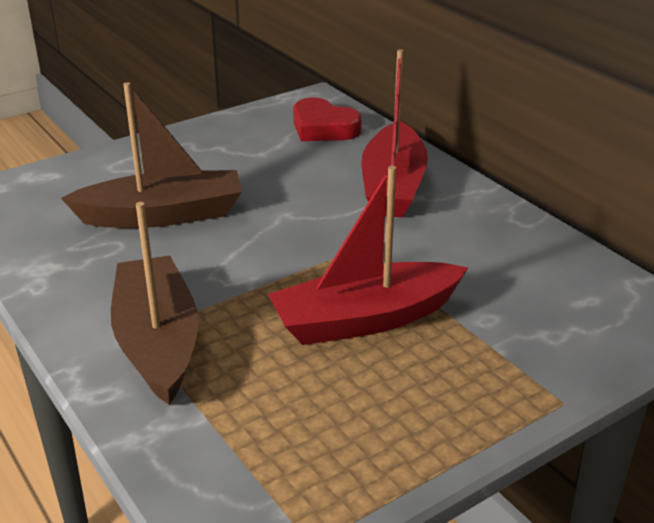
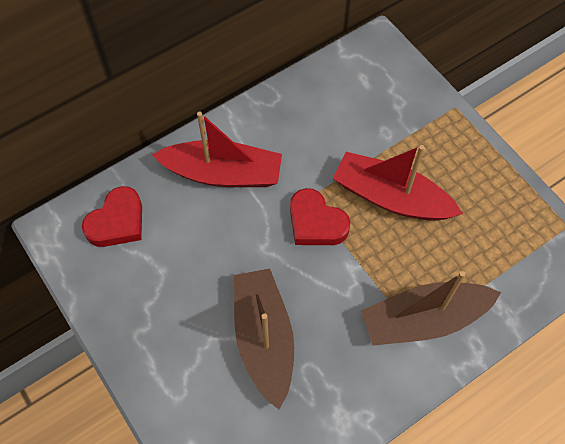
camera: 90 degrees left, 30 degrees up
red boat [268,166,468,345] -> red boat turned 135 degrees clockwise [333,145,463,221]
none -> red heart [290,188,350,245]

